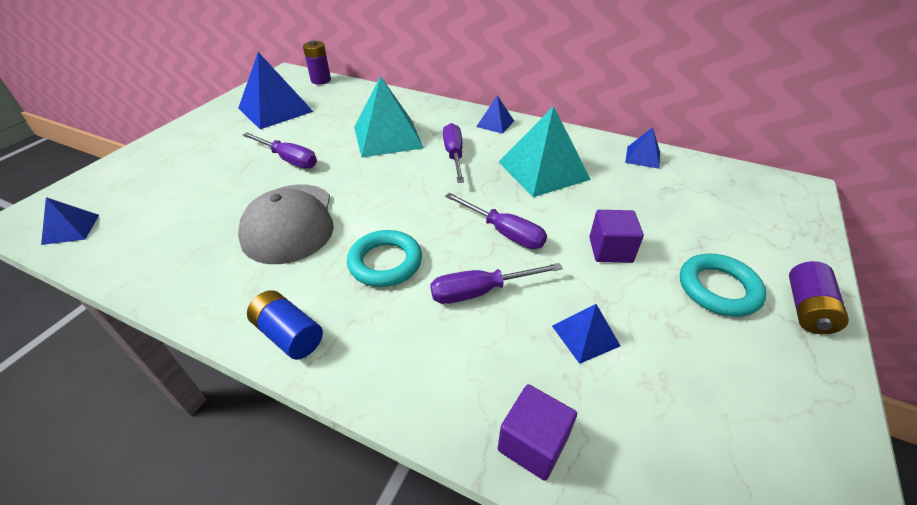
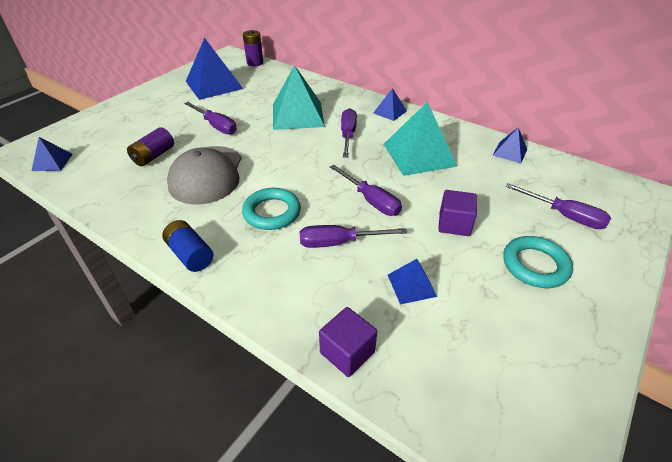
camera: 10 degrees right, 0 degrees up
purple battery [789,261,849,334] -> purple battery moved to [127,127,174,166]
none -> purple screwdriver [506,183,611,229]

